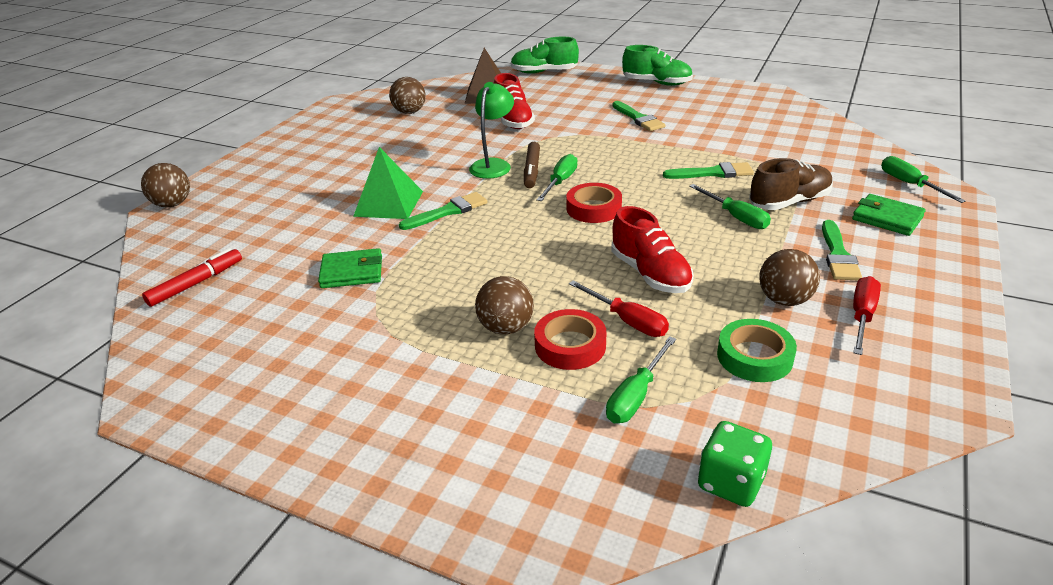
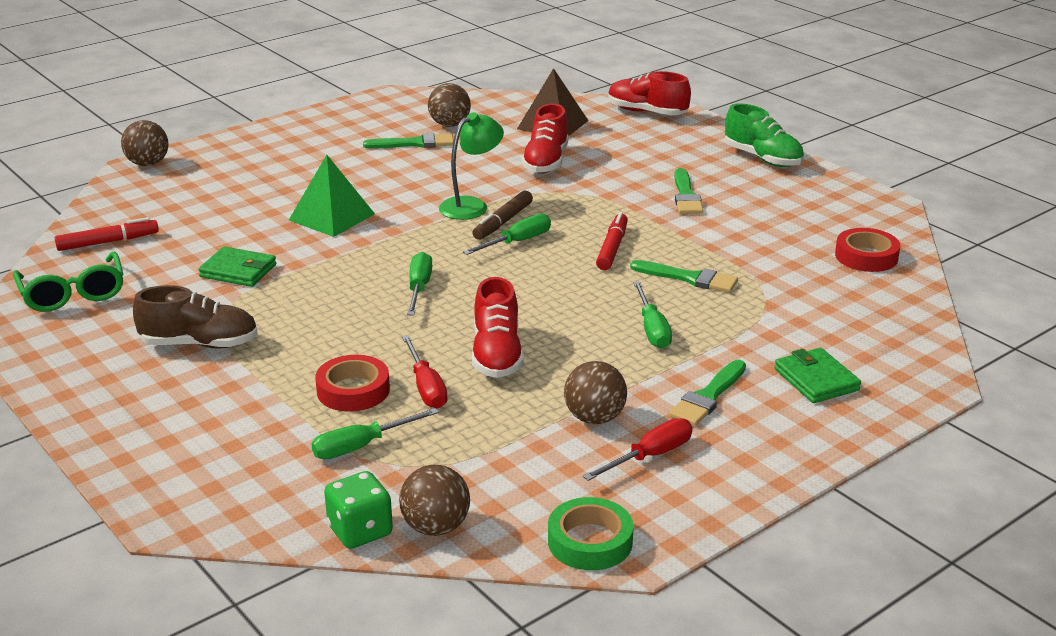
camera: 25 degrees right, 5 degrees down
green brush [399,192,488,230] -> green brush moved to [363,133,454,148]
brown ball [475,276,534,335] -> brown ball moved to [399,464,470,536]
green shoe [511,37,579,74] -> red shoe [608,71,691,115]
red tape [566,183,622,223] -> red tape moved to [835,228,900,272]
green tape [717,319,797,382] -> green tape moved to [548,497,634,570]
brown shoe [749,158,833,210] -> brown shoe moved to [133,285,258,349]
green screwdriver [881,156,966,203] -> green screwdriver moved to [407,252,433,315]
none -> green glasses [13,252,123,312]
none -> red marker [596,212,628,270]

